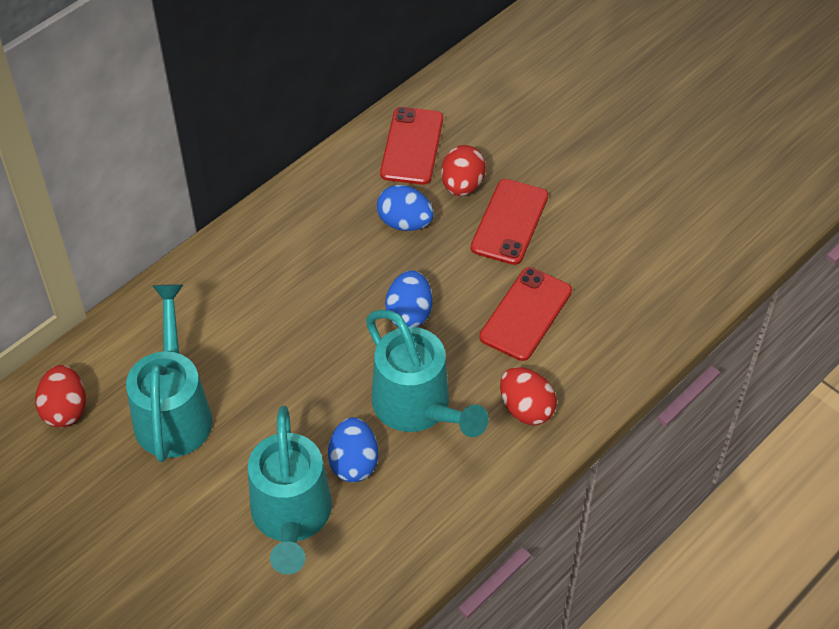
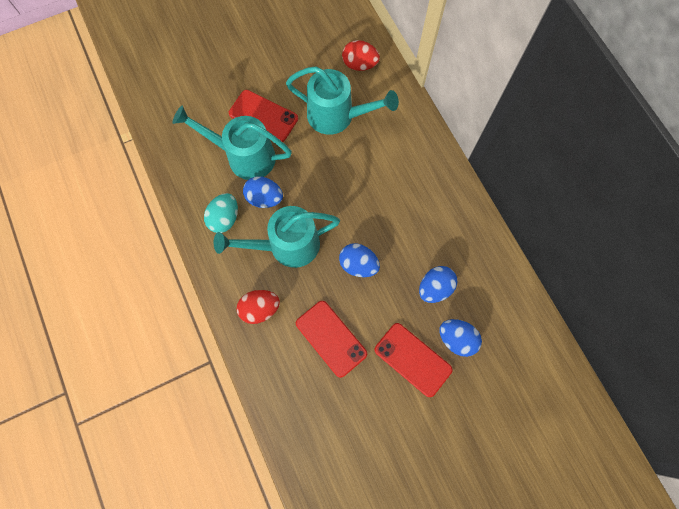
camera: 110 degrees right, 20 degrees up
red phone [380,107,443,185] -> red phone moved to [229,90,298,142]
red egg [441,145,486,196] -> blue egg [439,319,482,357]
none -> turquoise egg [204,193,238,233]

